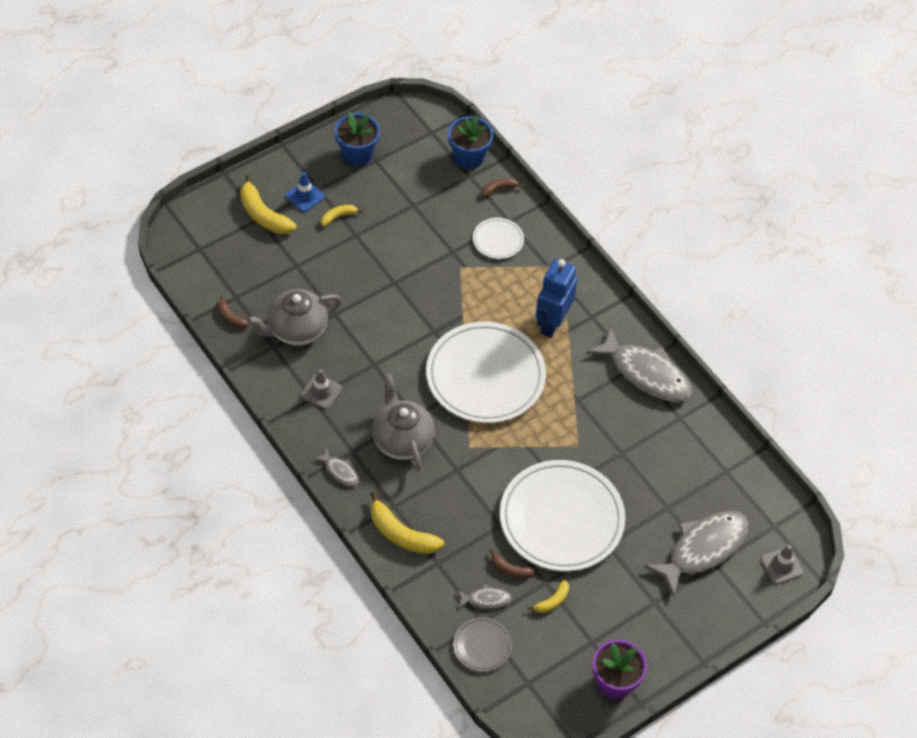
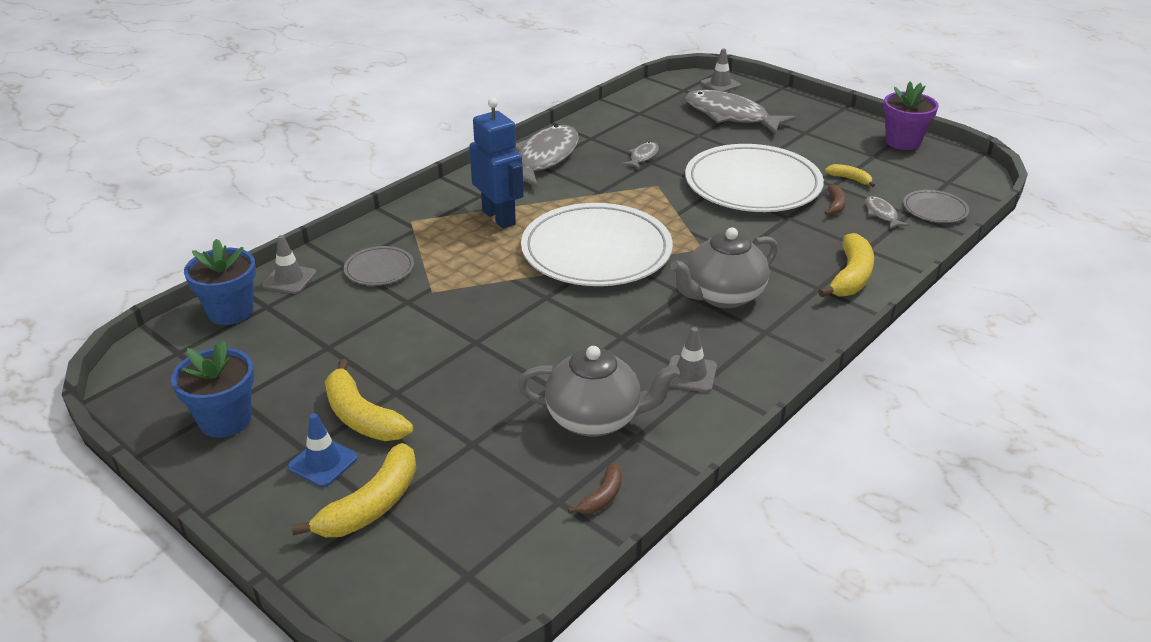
camera: 100 degrees left, 20 degrees down
grey teapot [247,289,342,346] -> grey teapot turned 45 degrees counterclockwise [517,346,680,437]
grey fish [314,449,359,486] -> grey fish moved to [621,142,659,169]
yellow banana [321,205,363,227] -> yellow banana [325,359,413,441], size x1.87
white plate [473,218,524,259] -> grey plate [344,246,414,286]
brown banana [482,178,524,197] -> grey traffic cone [262,235,316,294]
blue robot [535,259,578,338] -> blue robot turned 135 degrees counterclockwise [469,98,524,229]

